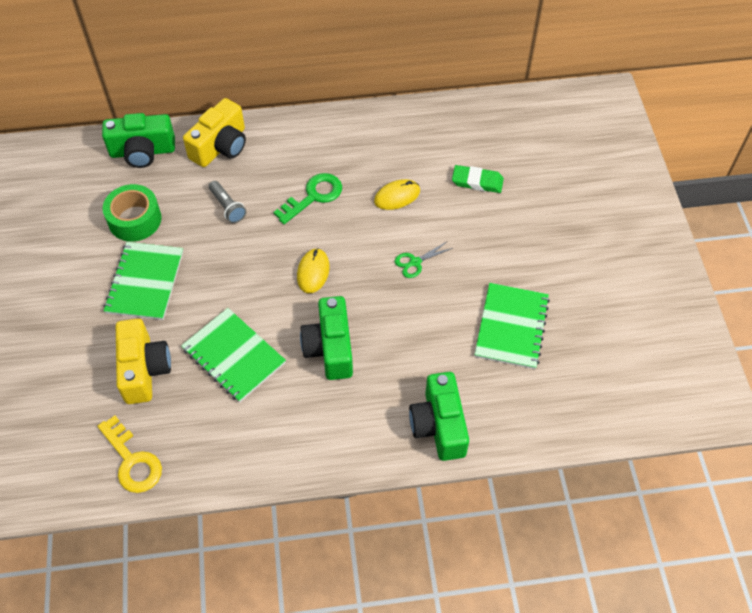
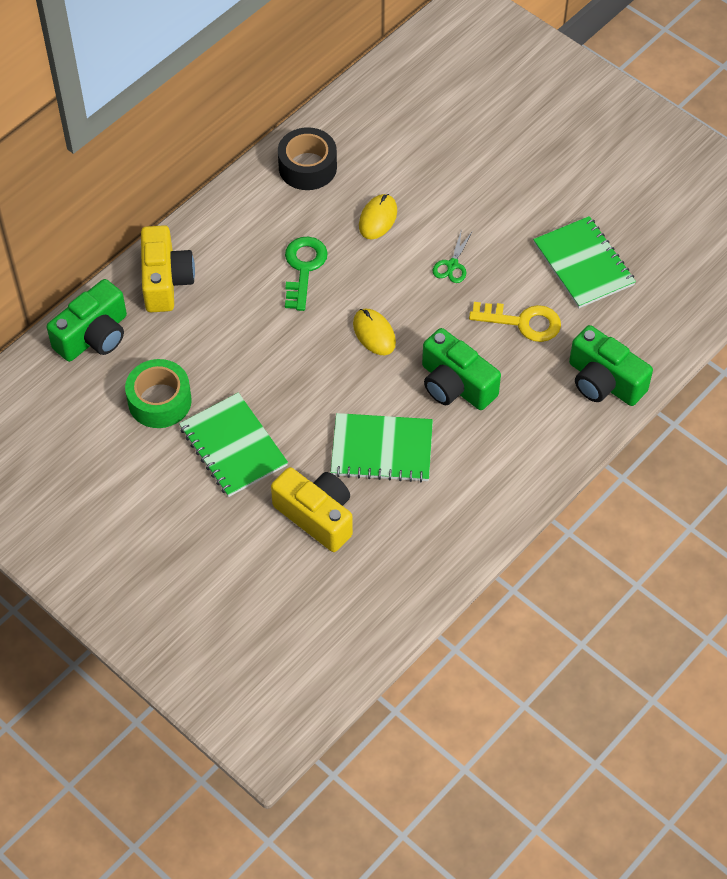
camera: 40 degrees left, 0 degrees up
yellow key [97,416,162,493] -> yellow key moved to [469,302,561,342]
grey flashlight [209,181,246,223] -> none
green eraser [452,165,504,193] -> none
none -> black tape [278,127,337,190]

